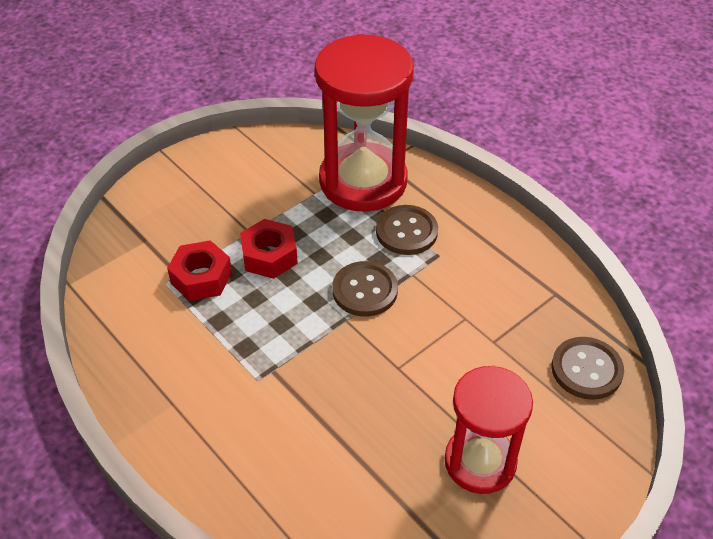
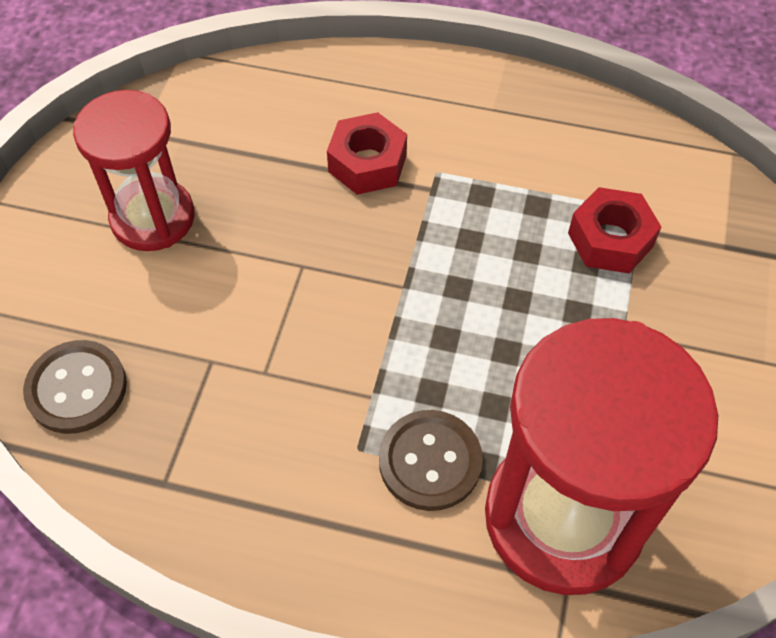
camera: 145 degrees right, 10 degrees up
red nut [240,219,298,279] -> red nut moved to [327,112,407,195]
brown button [332,261,398,317] -> none

